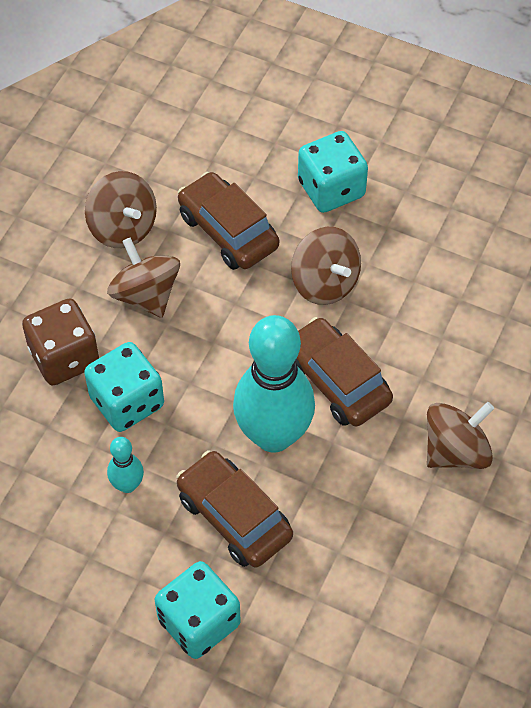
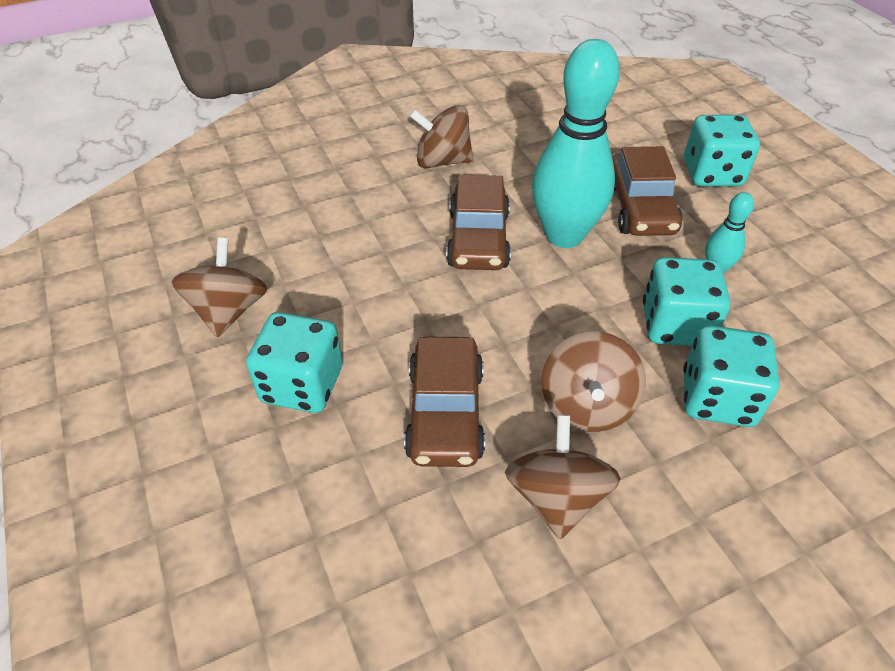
camera: 140 degrees left, 10 degrees down
brown dice [22,298,99,386] -> turquoise dice [683,325,779,427]
brown spinning top [291,227,361,305] -> brown spinning top moved to [171,238,267,338]

